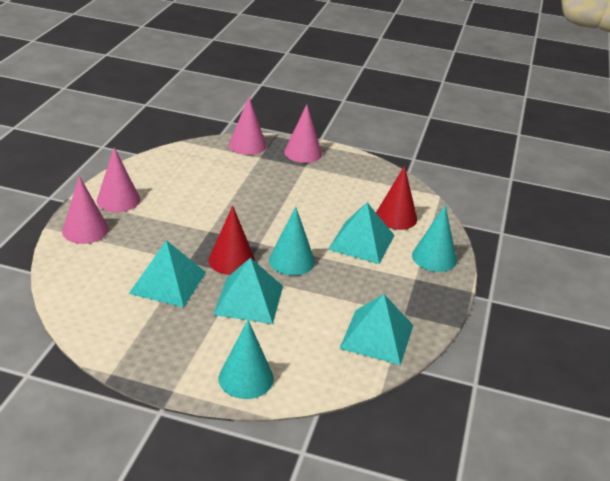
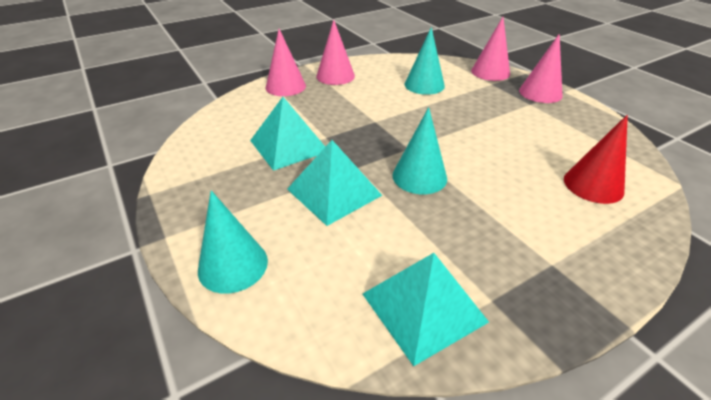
camera: 45 degrees right, 5 degrees up
red cone [209,206,255,275] -> none
turquoise pyramid [328,202,395,264] -> none
turquoise cone [412,205,457,272] -> turquoise cone moved to [405,27,445,95]

